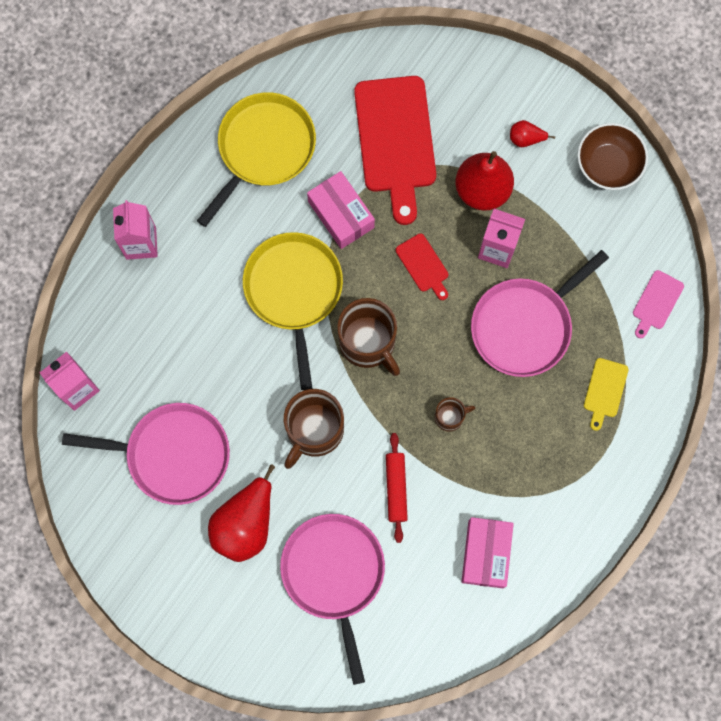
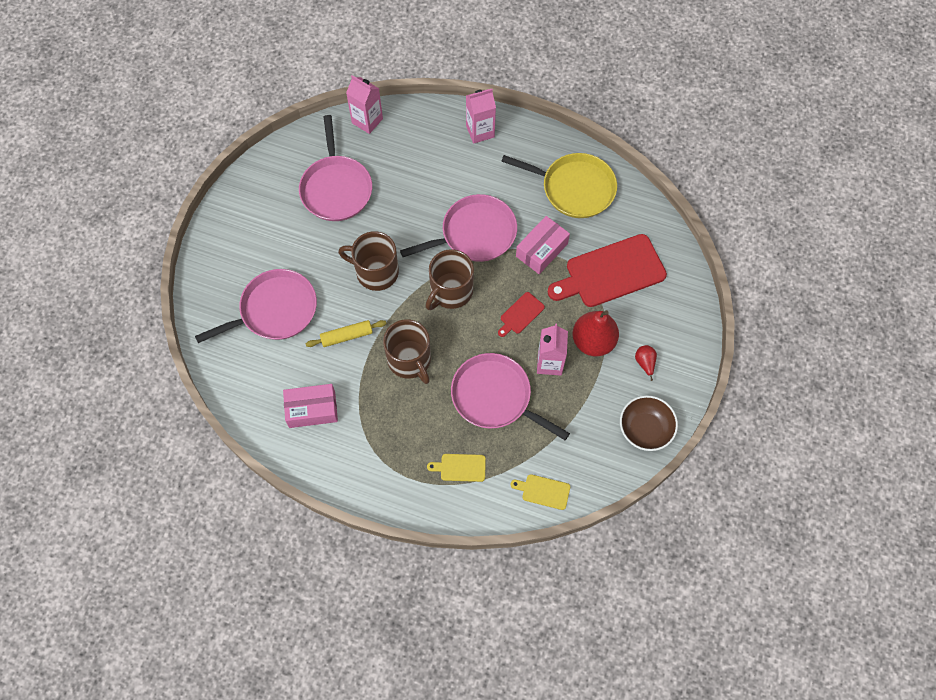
camera: 75 degrees right, 10 degrees down
red pear [208,464,275,562] -> none
yellow pan [243,232,343,390] -> pink pan [400,194,517,262]
red rolling pin [386,433,408,543] -> yellow rolling pin [306,320,387,347]
brown mug [435,397,475,431] -> brown mug [383,319,431,384], size x1.97
pink cutting board [633,270,684,338] -> yellow cutting board [511,474,570,510]

